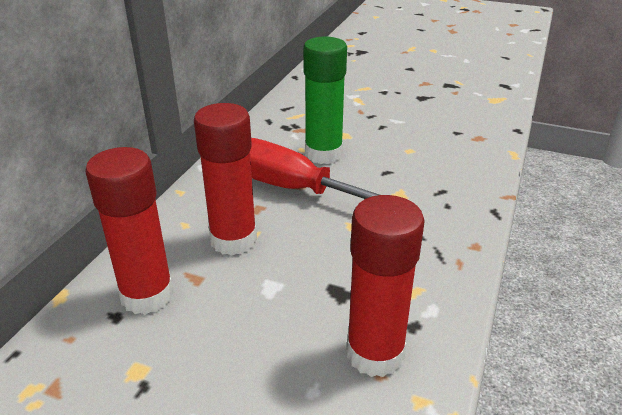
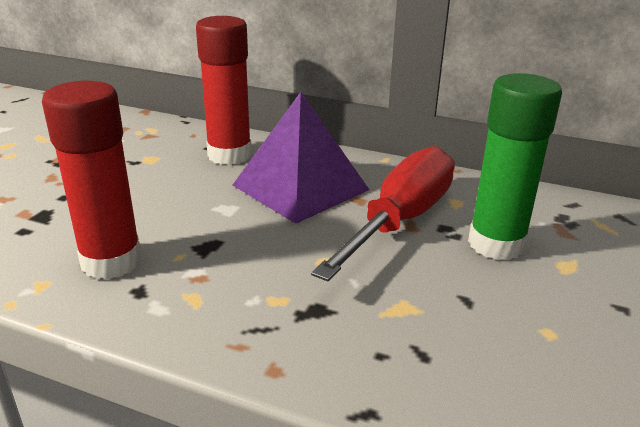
camera: 90 degrees right, 5 degrees down
red glue stick [194,103,257,256] -> purple pyramid [233,92,369,224]

